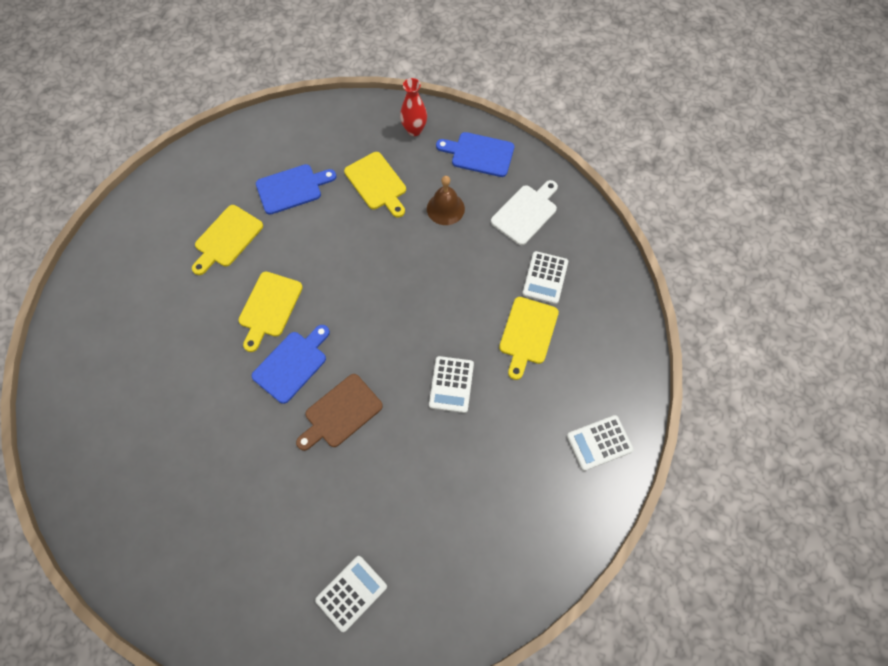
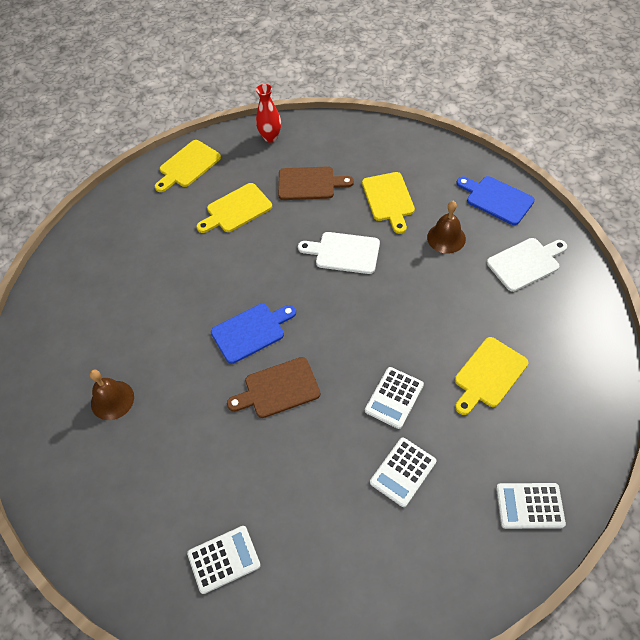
camera: 25 degrees right, 10 degrees down
yellow cutting board [238,272,303,352] -> yellow cutting board moved to [155,140,221,192]
blue cutting board [256,164,336,215] -> brown cutting board [278,166,354,200]
red vase [400,78,427,136] -> red vase moved to [256,84,281,143]
white calculator [522,251,568,304] -> white calculator moved to [370,438,436,507]
none -> brown bell [90,370,134,420]
none -> white cutting board [298,232,380,274]

